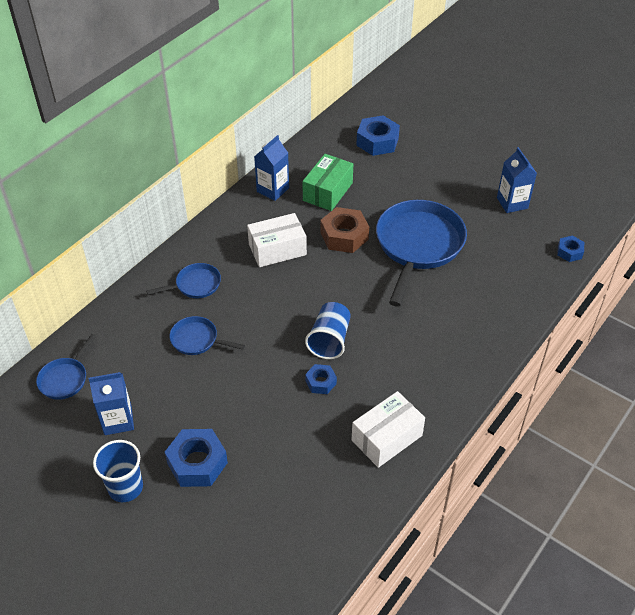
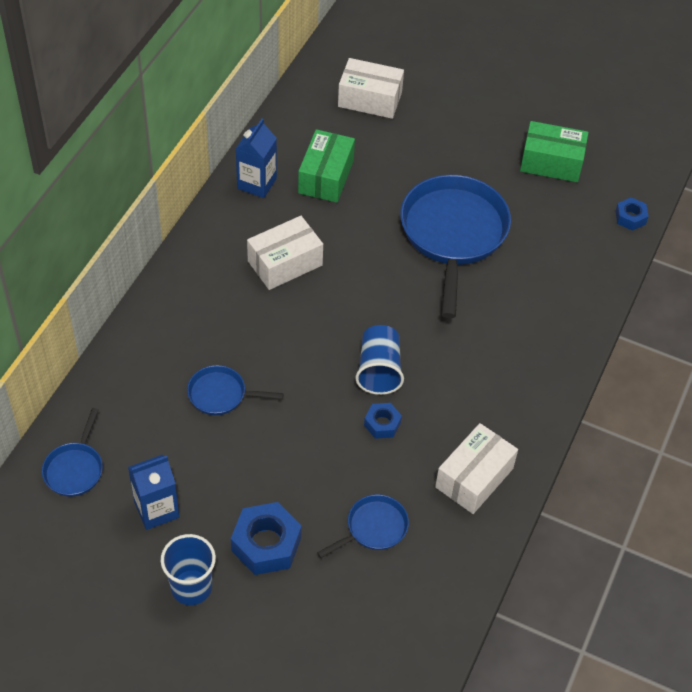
camera: 15 degrees left, 5 degrees up
blue pan [147,263,221,298] -> blue pan moved to [317,494,409,558]
brown nut [320,207,369,253] -> none
blue nut [356,116,400,156] -> white box [338,58,404,119]
blue carton [497,147,537,213] -> green box [520,121,588,182]

